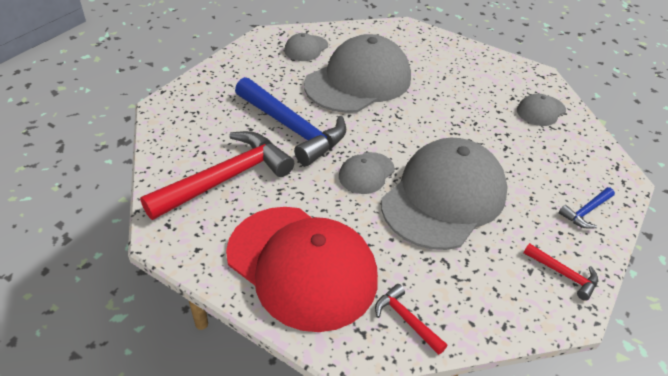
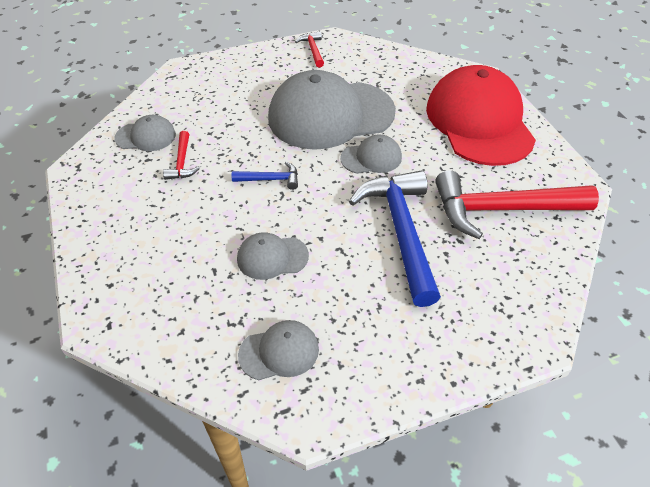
camera: 140 degrees left, 5 degrees up
grey cap [304,34,411,113] -> grey cap [237,232,309,280], size x0.45
red hammer [375,284,447,355] -> red hammer moved to [163,131,200,180]
blue hammer [559,187,615,229] -> blue hammer moved to [232,162,298,190]

